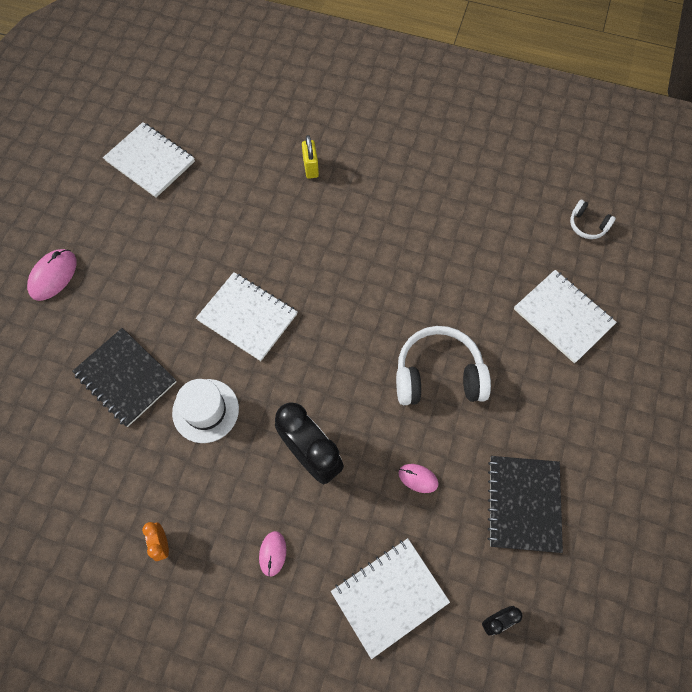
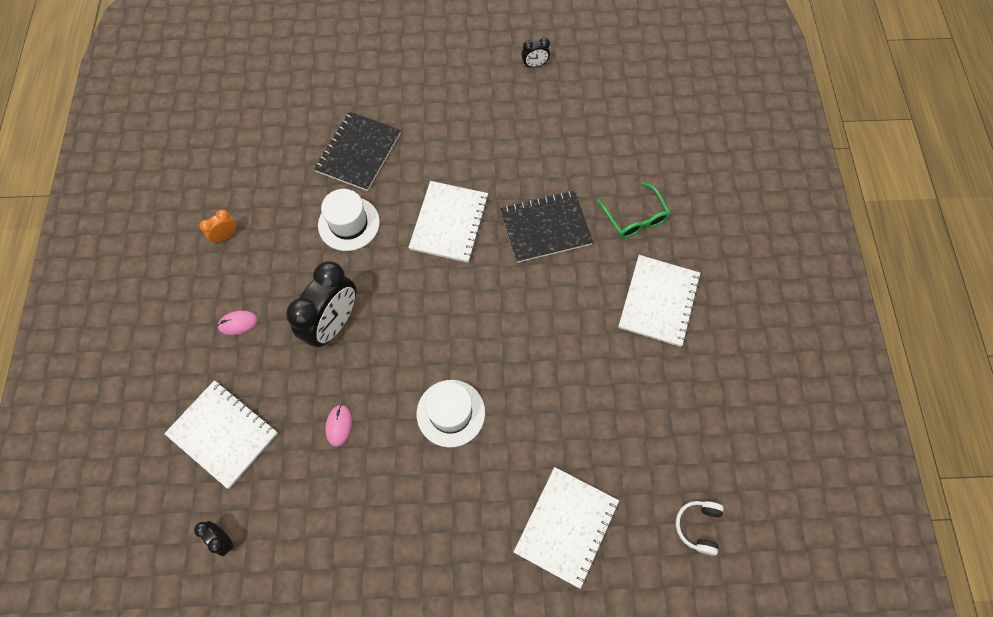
camera: 70 degrees right, 0 degrees up
pink mouse [27,249,77,301] -> none
white notebook [103,122,195,198] -> white notebook moved to [618,255,701,347]
yellow padlock [302,135,319,179] -> green glasses [597,182,671,238]
white headphones [396,326,491,405] -> white hat [417,380,485,447]
black notebook [488,456,563,553] -> black notebook moved to [500,191,593,263]
none -> black clock [521,37,550,67]

